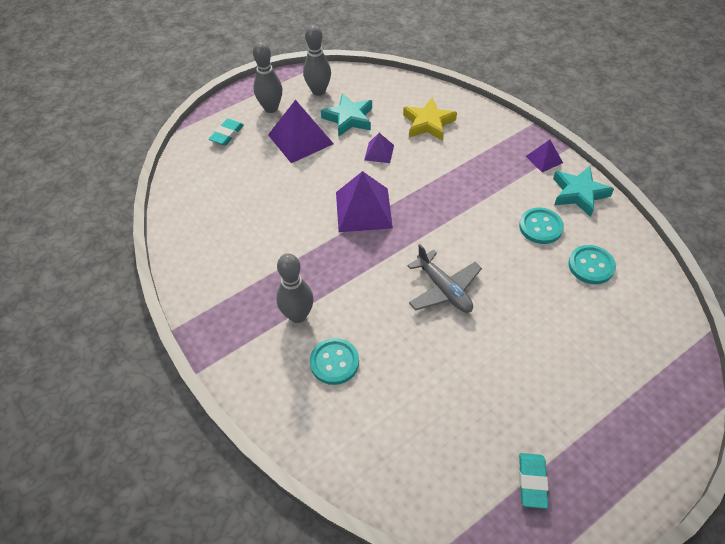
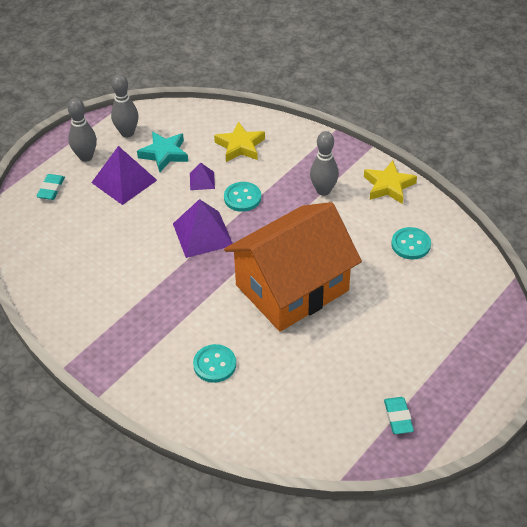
camera: 15 degrees left, 5 degrees down
grey bowling pin [276,253,314,323] -> grey bowling pin moved to [310,131,339,196]
grey plane [407,244,482,313] -> orange house [224,202,362,332]
turquoise button [519,208,564,244] -> turquoise button moved to [224,182,261,212]
purple pyramid [526,140,563,172] -> none
turquoise star [553,166,614,217] -> yellow star [364,160,417,204]

